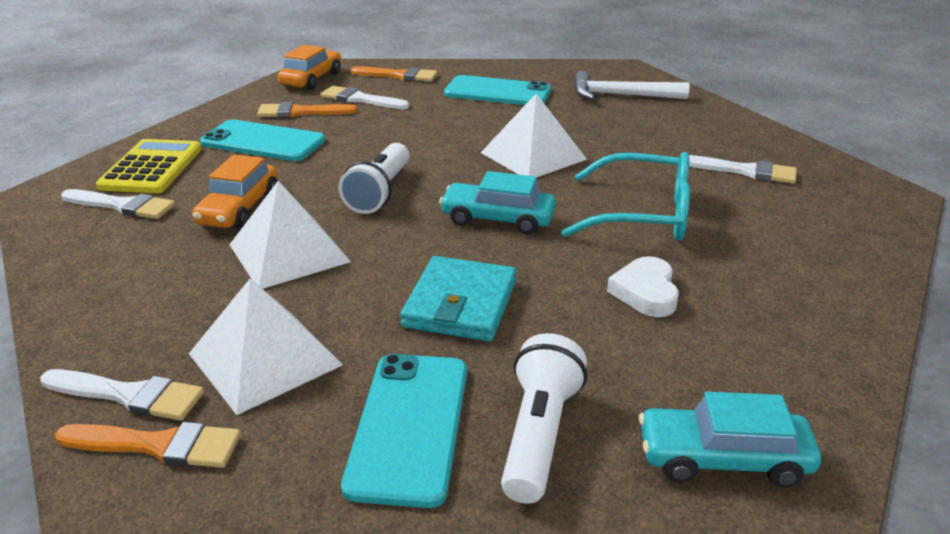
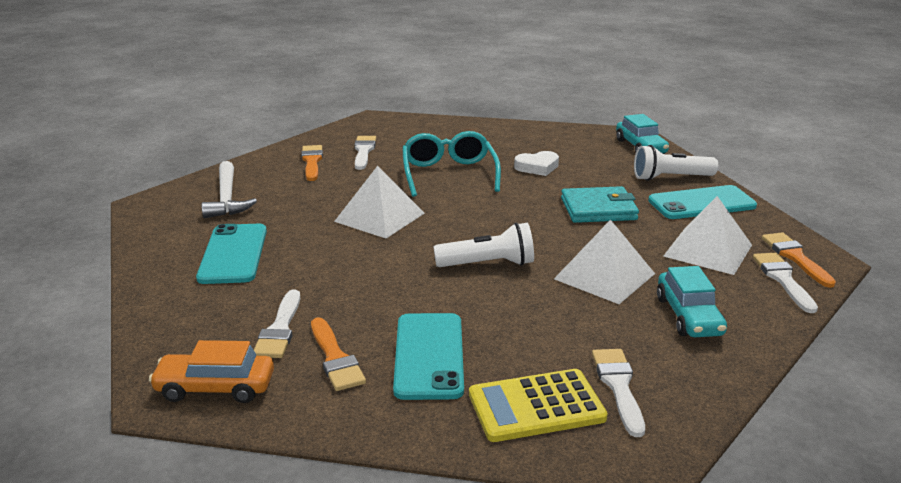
camera: 110 degrees left, 5 degrees down
orange car [192,155,278,229] -> none
orange brush [351,66,438,81] -> orange brush moved to [301,145,323,181]
turquoise car [439,171,556,234] -> turquoise car moved to [657,266,727,337]

